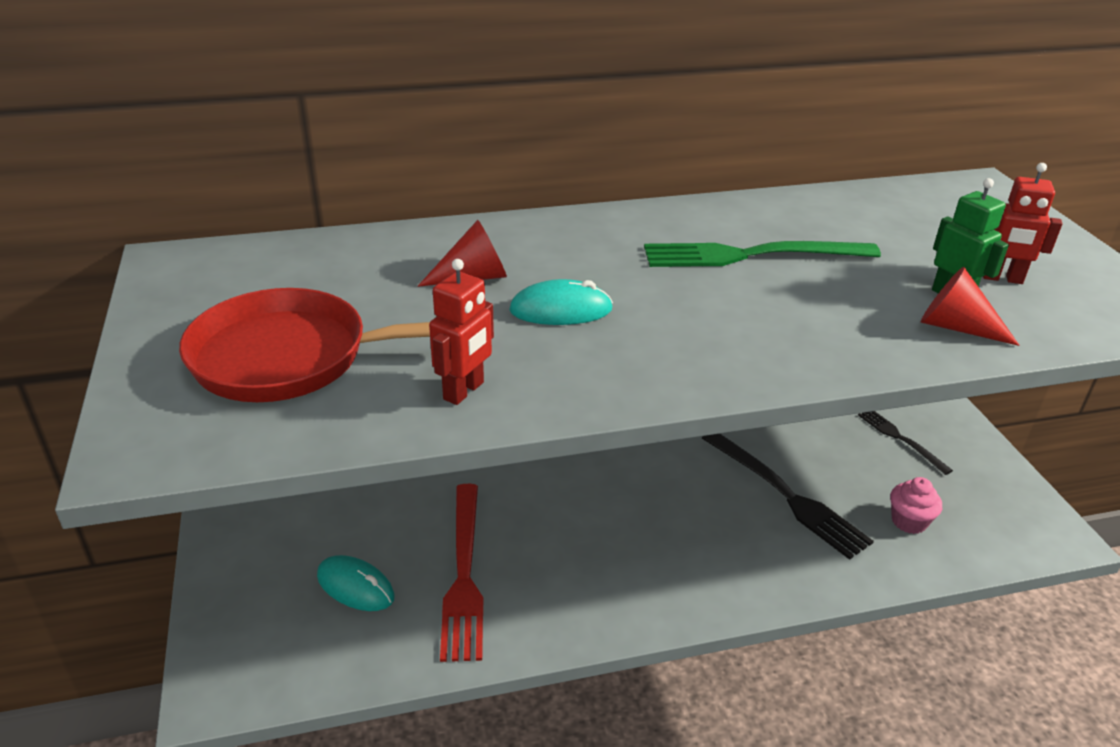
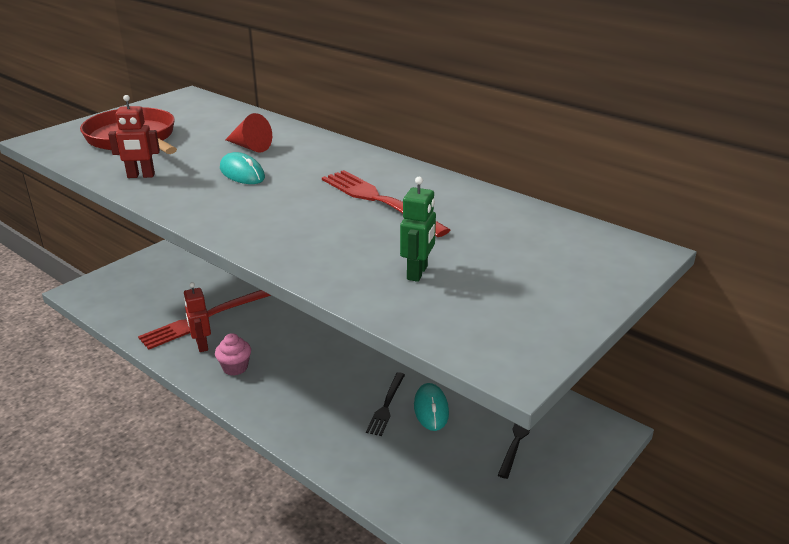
camera: 55 degrees right, 5 degrees down
turquoise mouse [317,555,395,611] -> turquoise mouse moved to [414,383,449,431]
green fork [644,241,881,267] -> red fork [322,170,450,237]
black fork [702,434,874,560] -> black fork [366,372,405,436], size x0.58
pink cupcake [890,477,942,534] -> pink cupcake moved to [215,333,251,376]
red cone [921,267,1020,346] -> none
red robot [983,163,1063,284] -> red robot moved to [184,282,211,352]

